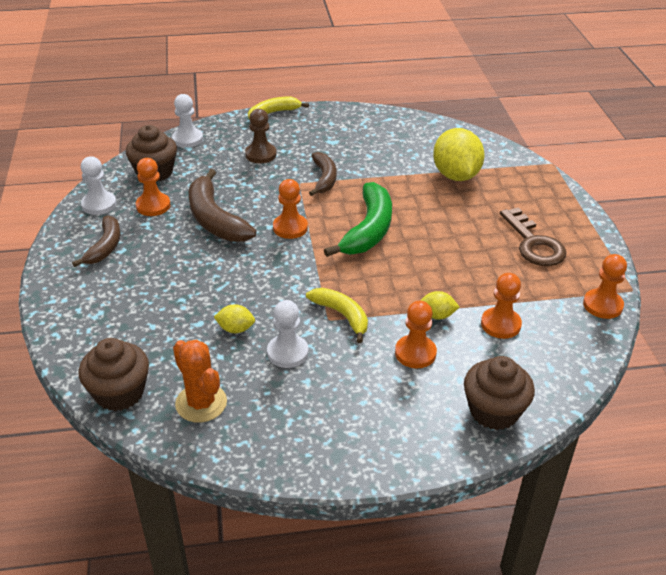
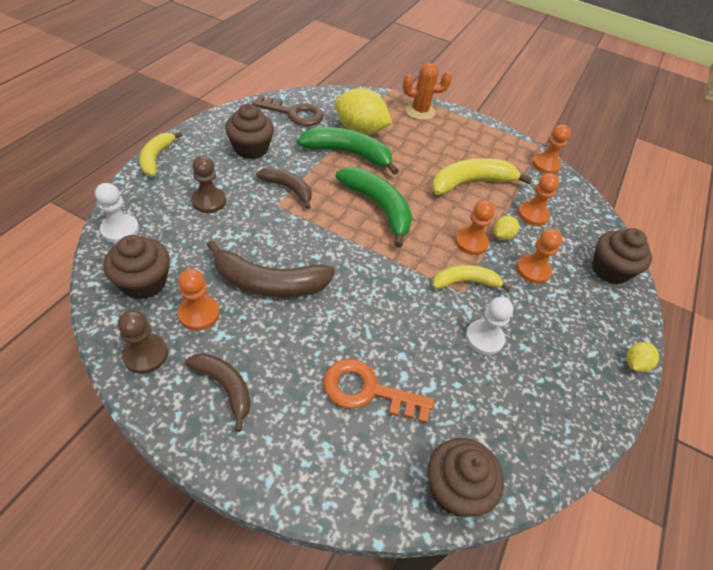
camera: 60 degrees left, 10 degrees up
white pawn [81,156,117,215] -> brown pawn [118,310,168,374]
orange cactus [173,339,227,423] -> orange cactus moved to [403,63,452,120]
yellow lemon [214,304,255,333] -> yellow lemon moved to [626,342,659,372]
orange pawn [273,179,308,239] -> orange pawn moved to [455,200,495,255]
brown key [500,207,566,266] -> brown key moved to [252,95,324,126]
none -> brown cupcake [225,104,274,159]
none -> green banana [297,127,399,175]
none -> orange key [323,359,434,424]
none -> yellow banana [432,158,532,195]

